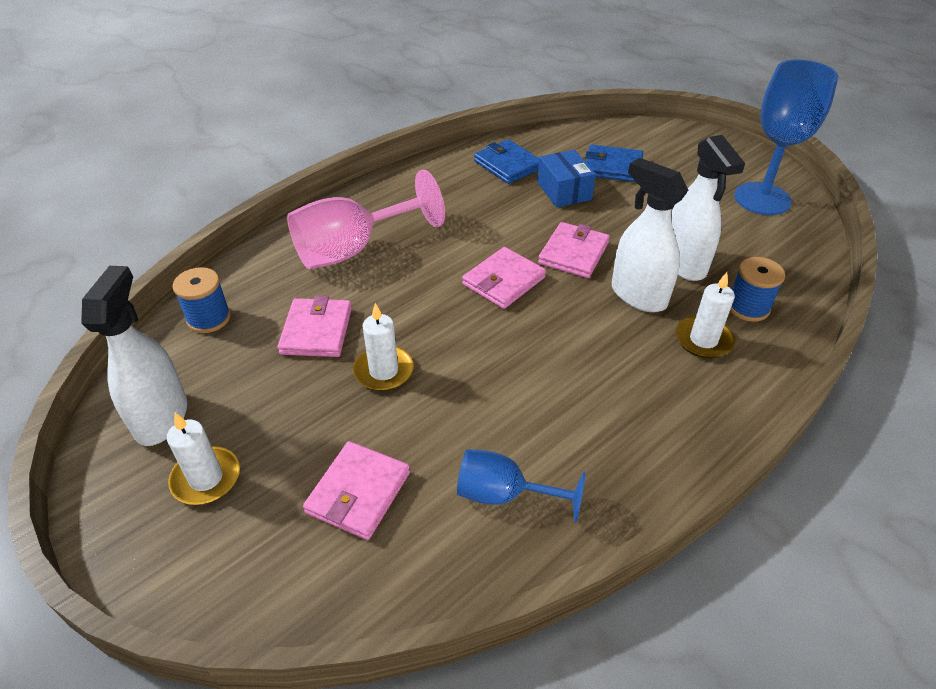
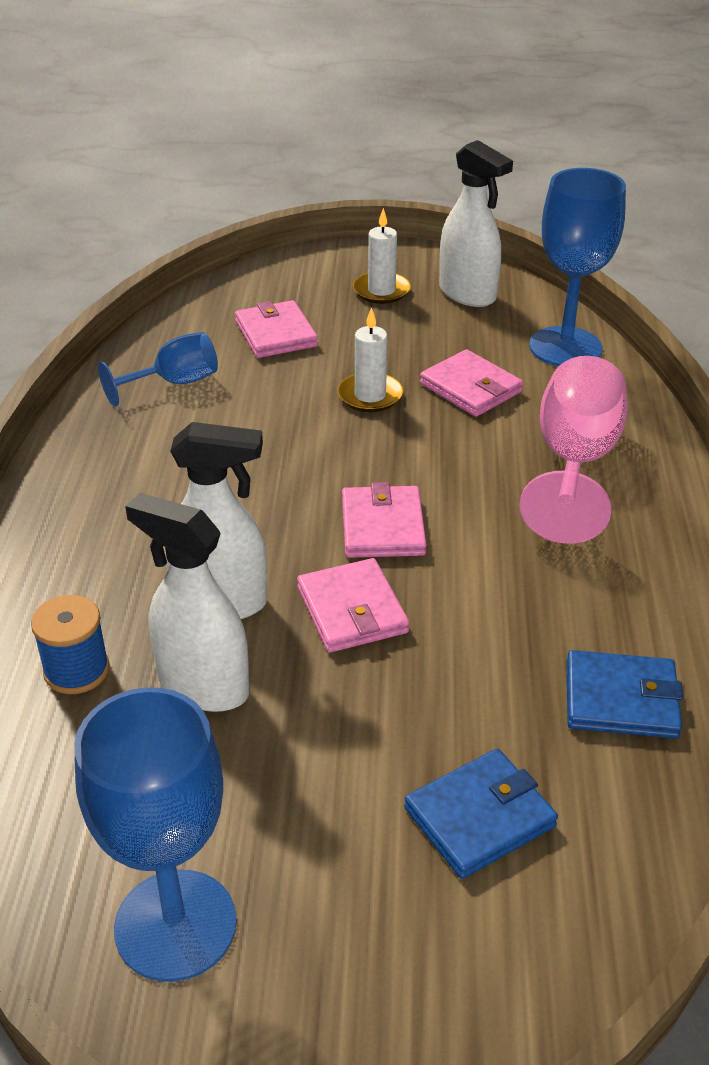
camera: 135 degrees right, 5 degrees down
blue spool [173,267,231,333] -> blue goblet [529,168,626,366]
blue box [537,150,596,208] -> none
white candle [676,272,735,358] -> none

